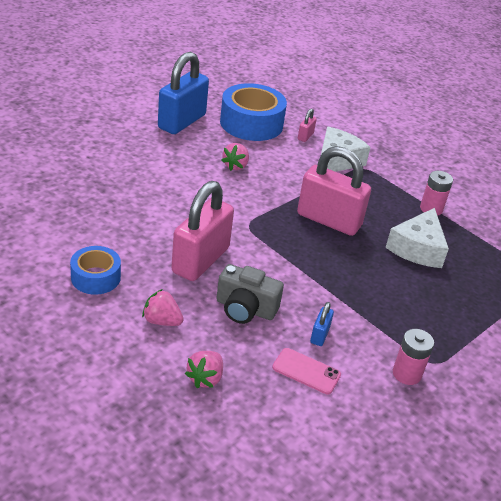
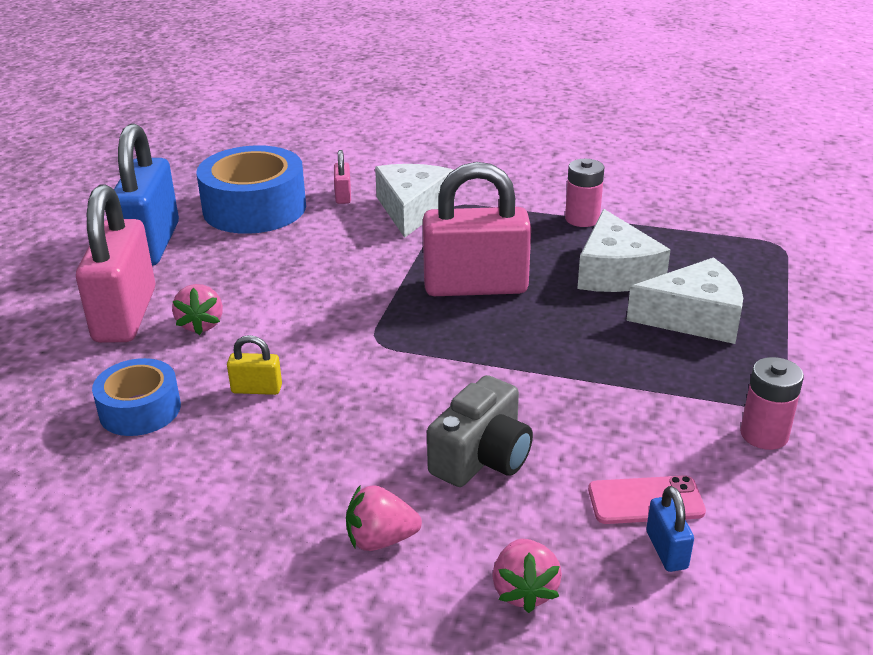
camera: 25 degrees left, 5 degrees down
blue tape [70,246,121,295] -> blue tape moved to [92,358,181,436]
pink padlock [171,181,234,281] -> pink padlock moved to [76,185,155,343]
grey camera [216,264,284,324] -> grey camera turned 45 degrees counterclockwise [427,375,533,487]
pink strawberry [221,143,249,171] -> pink strawberry moved to [172,284,223,335]
blue padlock [310,302,334,346] -> blue padlock moved to [646,486,694,572]
none -> yellow padlock [227,335,282,395]
none -> white cheese [626,257,743,344]

